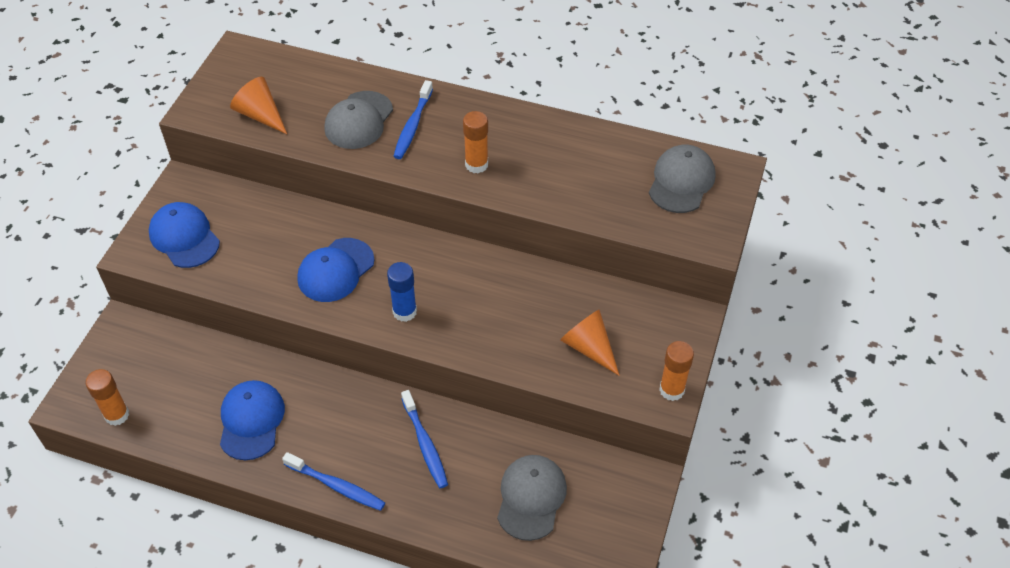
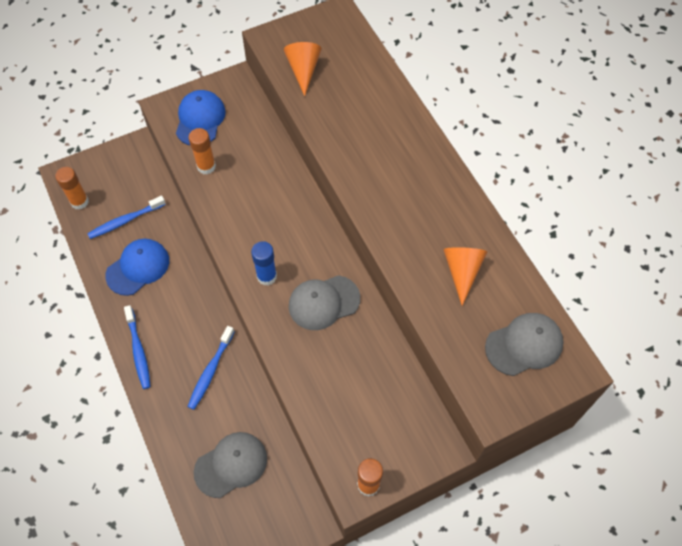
camera: 45 degrees right, 10 degrees up
blue cap [297,238,375,302] -> none
grey cap [324,91,393,149] -> grey cap moved to [289,275,360,330]
blue toothbrush [393,80,433,159] -> blue toothbrush moved to [87,196,166,239]
orange glue stick [463,111,488,173] -> orange glue stick moved to [188,128,216,174]
orange cone [560,310,620,376] -> orange cone moved to [443,247,487,306]

